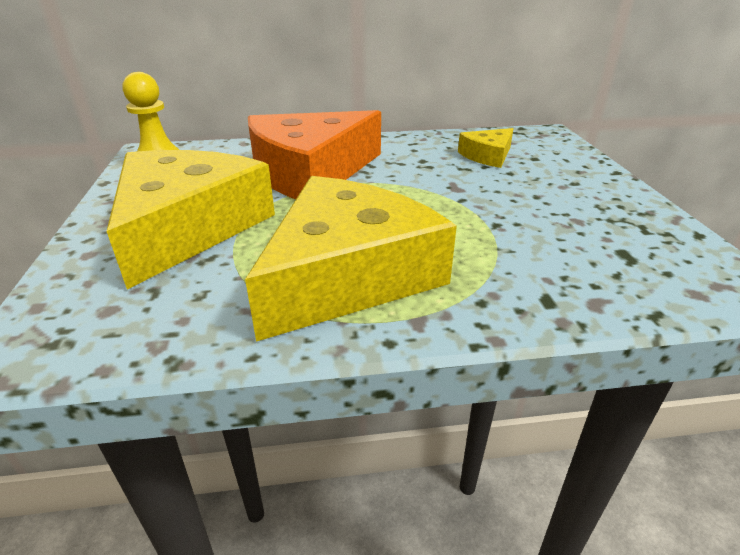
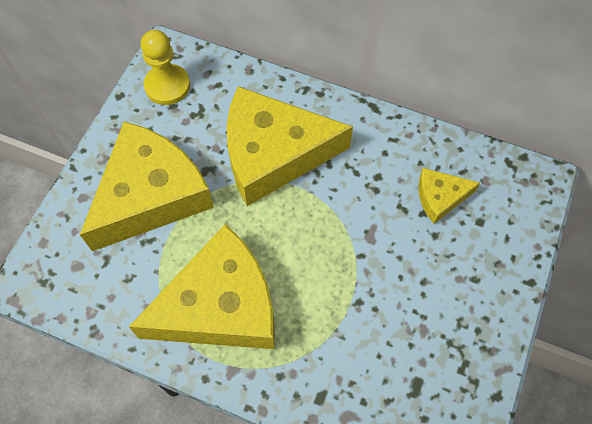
camera: 30 degrees right, 30 degrees up
orange cheese [248,110,381,199] -> yellow cheese [227,86,353,206]

